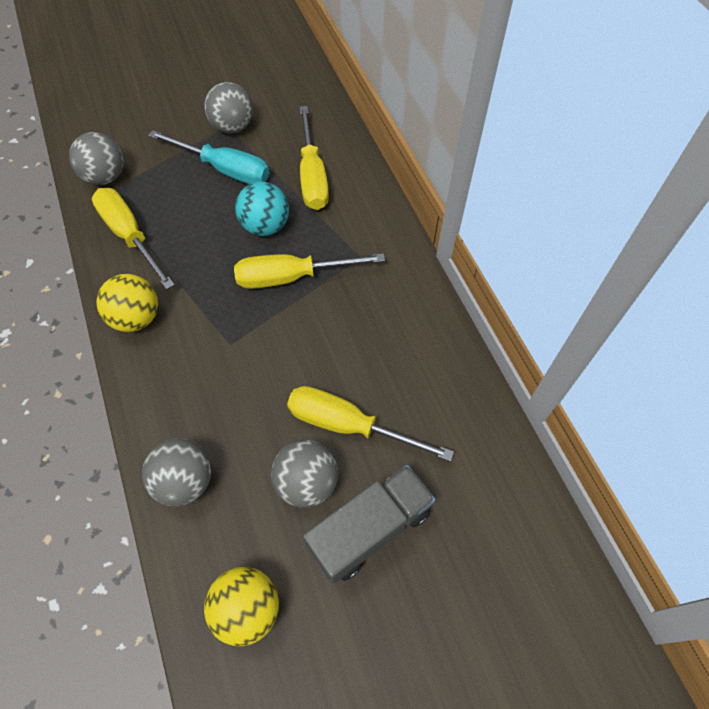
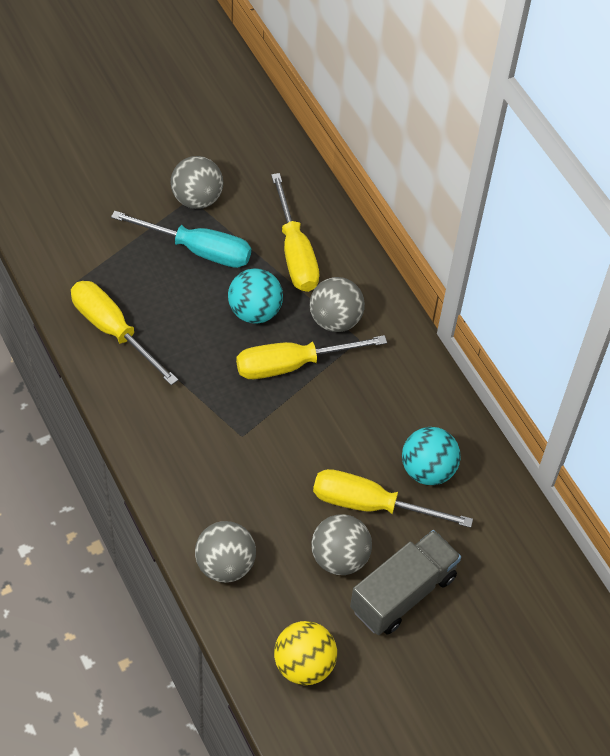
camera: 10 degrees left, 5 degrees down
grey ball [69,132,124,185] -> grey ball moved to [310,277,365,332]
yellow ball [96,274,158,332] -> none
none -> turquoise ball [402,427,461,485]

